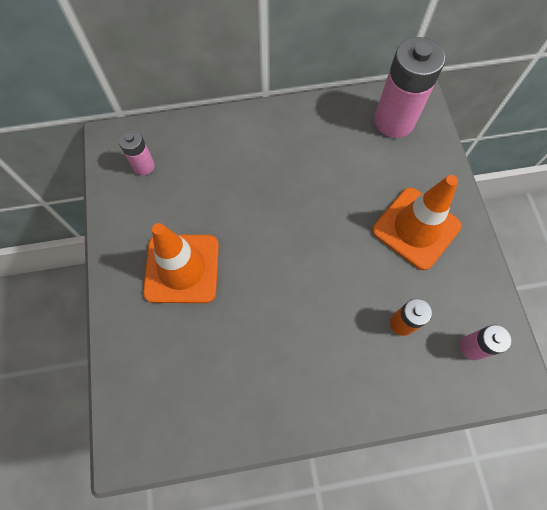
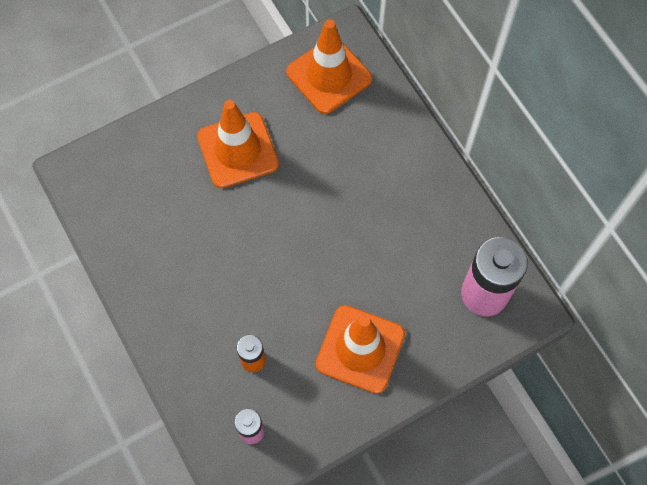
camera: 70 degrees right, 0 degrees up
pink battery [118,129,155,175] -> orange traffic cone [286,19,372,114]

